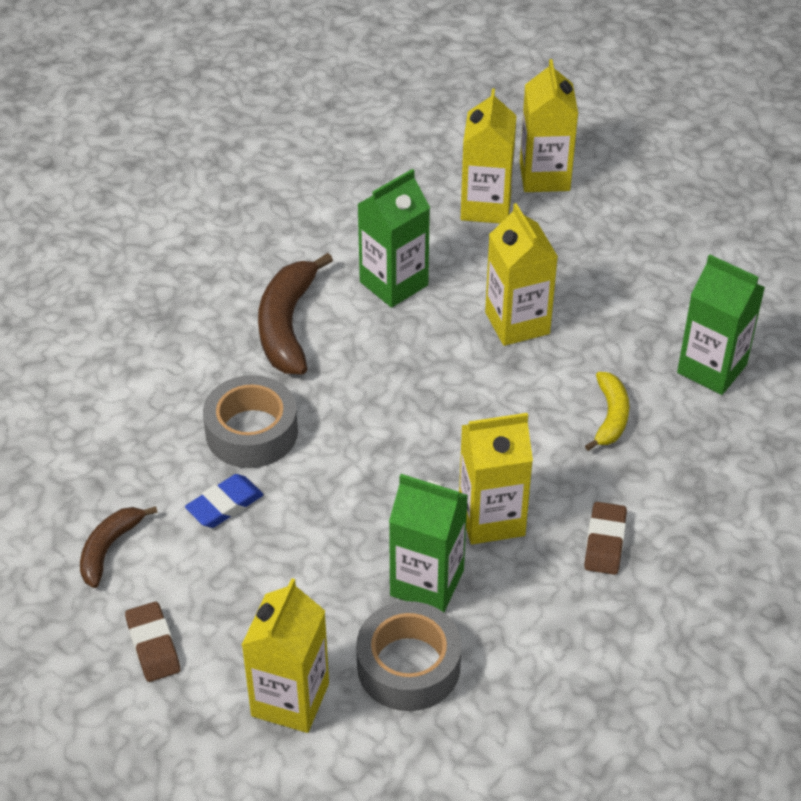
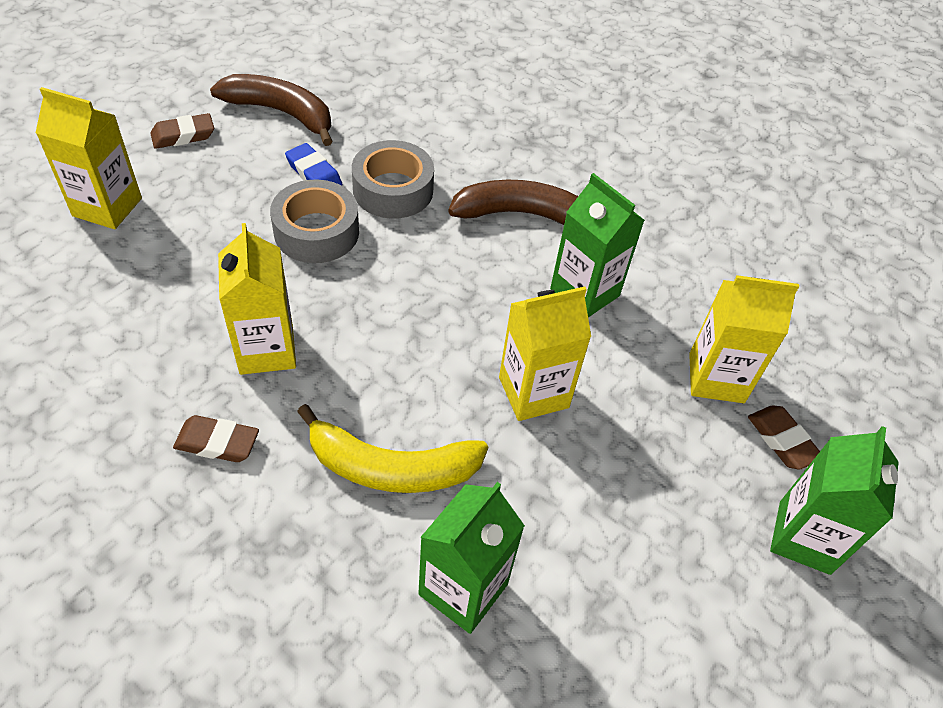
camera: 85 degrees right, 5 degrees up
brown banana [80,506,158,588] -> brown banana [210,74,333,146], size x1.68
grey tape [356,601,462,711] -> grey tape moved to [270,179,359,263]
green carton [389,474,468,612] -> green carton moved to [770,426,899,575]
yellow carton [520,59,578,192] -> brown eraser [748,406,820,470]
yellow banana [585,372,629,451] -> yellow banana [297,404,488,493], size x1.68

